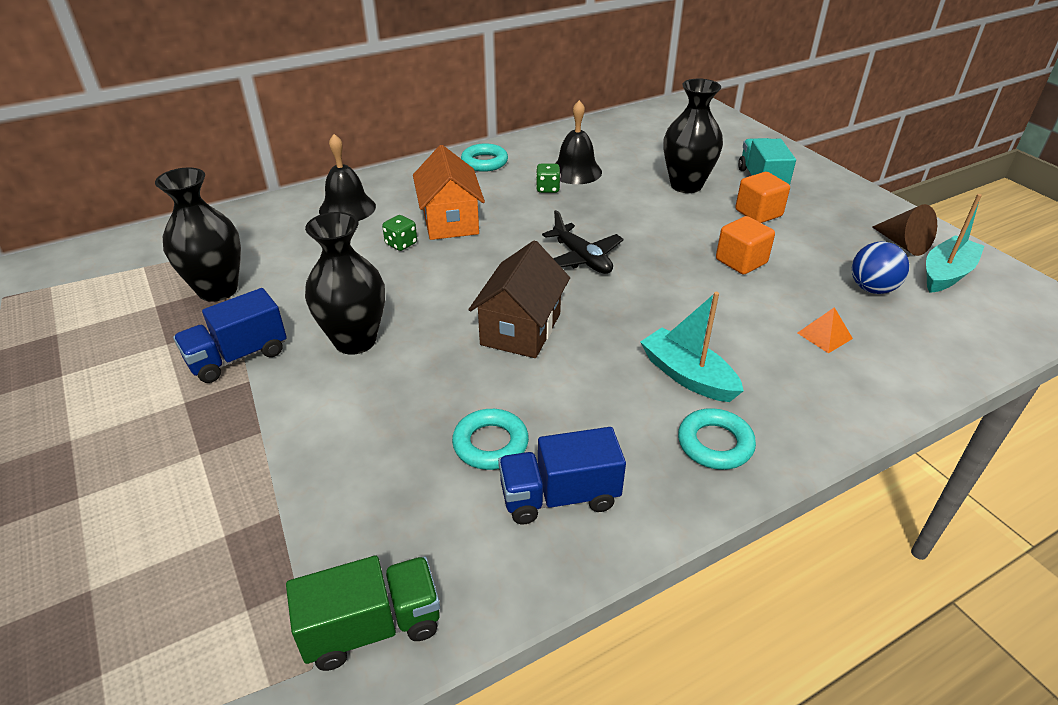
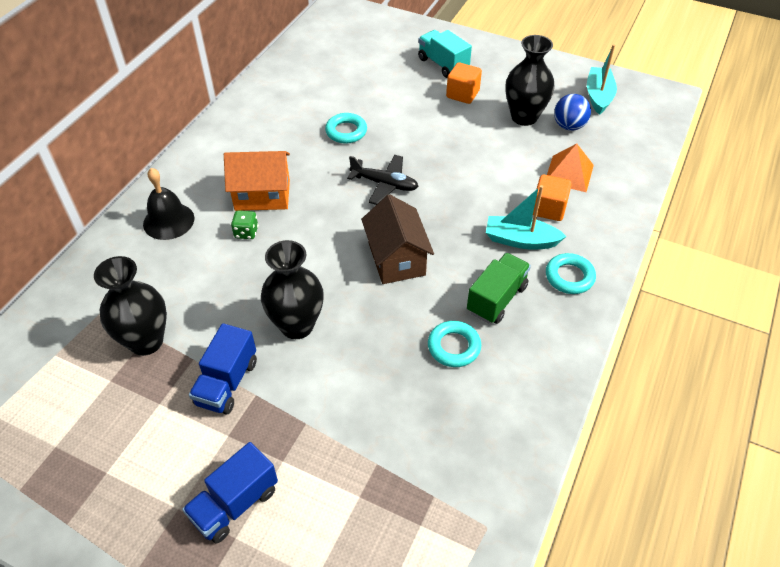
camera: 35 degrees left, 10 degrees up
green truck [286,556,440,671] -> green truck moved to [467,253,531,324]
orange house [413,145,485,240] -> orange house turned 45 degrees counterclockwise [224,151,290,211]
turquoise ring [461,143,508,172] -> turquoise ring moved to [325,113,367,144]
blue truck [498,427,626,524] -> blue truck moved to [182,442,278,543]
green dice [536,163,561,193] -> none
black bell [555,100,602,184] -> none
black vase [663,78,723,193] -> black vase moved to [506,35,554,126]
orange cube [716,216,775,275] -> orange cube moved to [533,175,572,221]
orange pyramid [798,307,853,353] -> orange pyramid [547,143,594,192], size x1.60
brown cone [872,204,937,256] -> none

